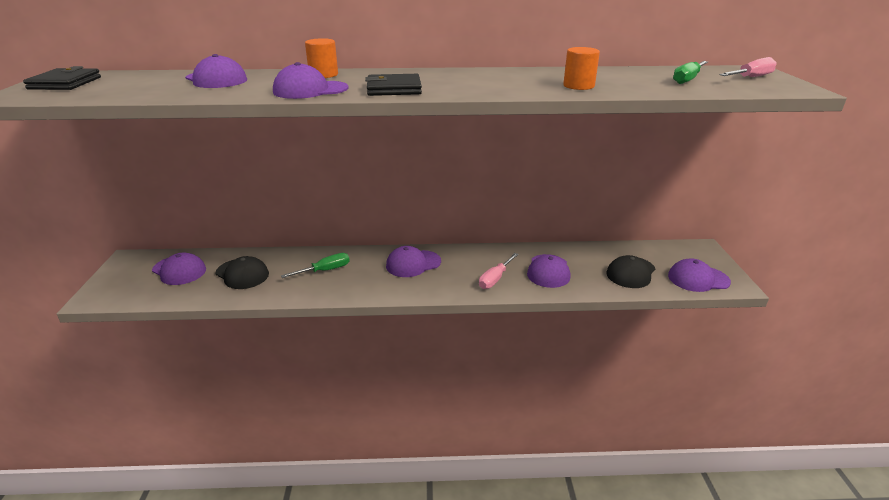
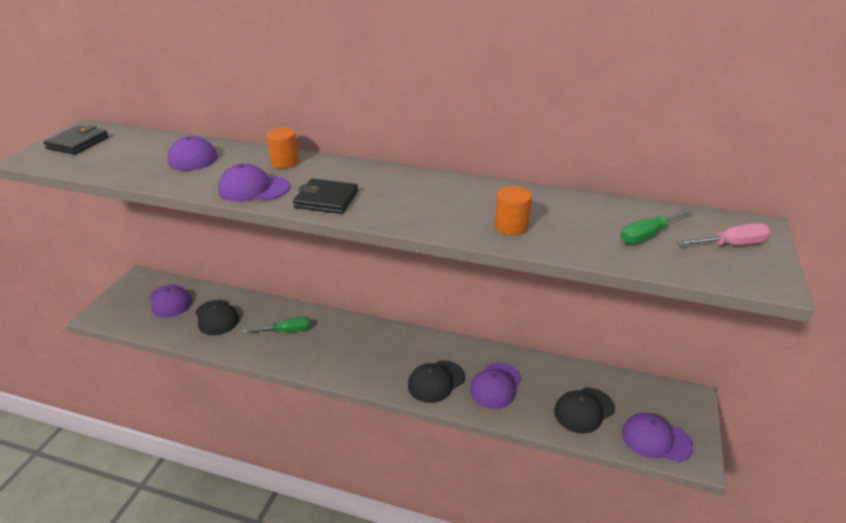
camera: 20 degrees right, 5 degrees up
purple cap [386,246,441,277] -> none
pink screwdriver [479,253,518,289] -> black cap [408,360,465,403]

